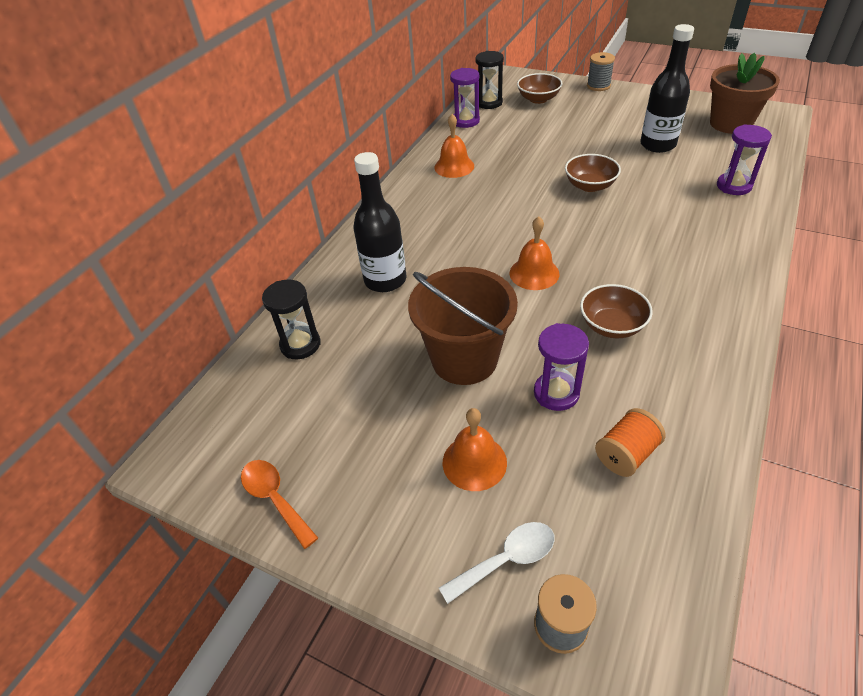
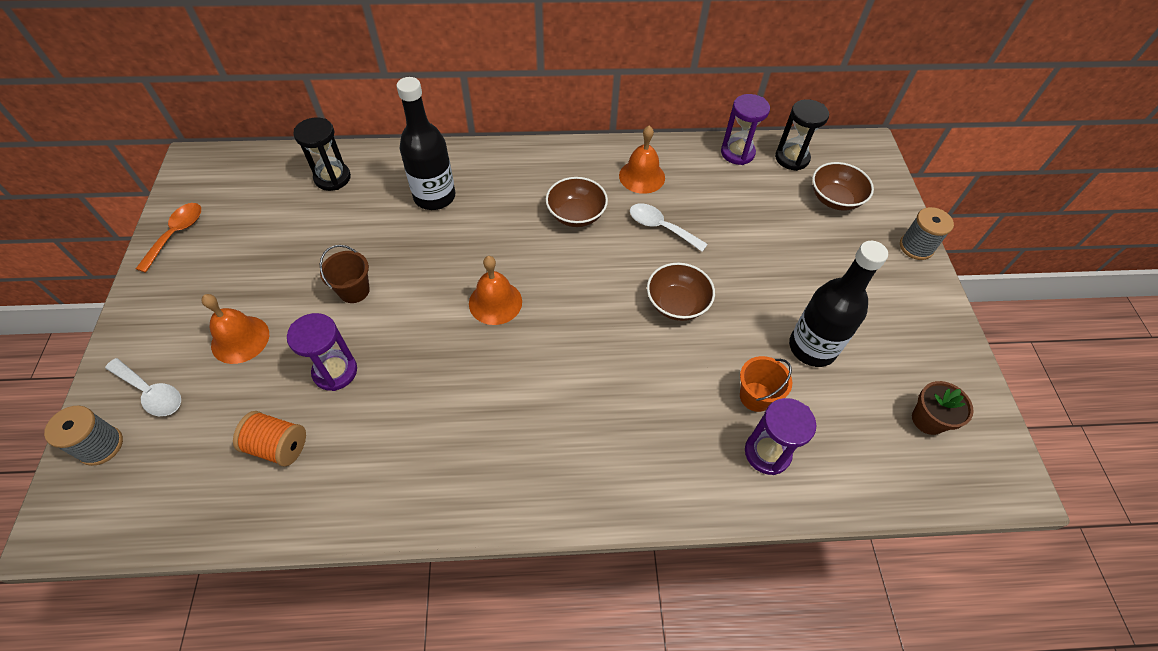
camera: 55 degrees right, 10 degrees up
brown bucket [408,267,518,385] -> brown bucket [320,245,370,303], size x0.48
brown bowl [580,284,653,338] -> brown bowl moved to [546,177,608,227]
brown flower pot [710,53,780,134] -> brown flower pot [912,381,974,435], size x0.54
none -> white spoon [630,204,708,252]
none -> orange bucket [740,356,792,412]

